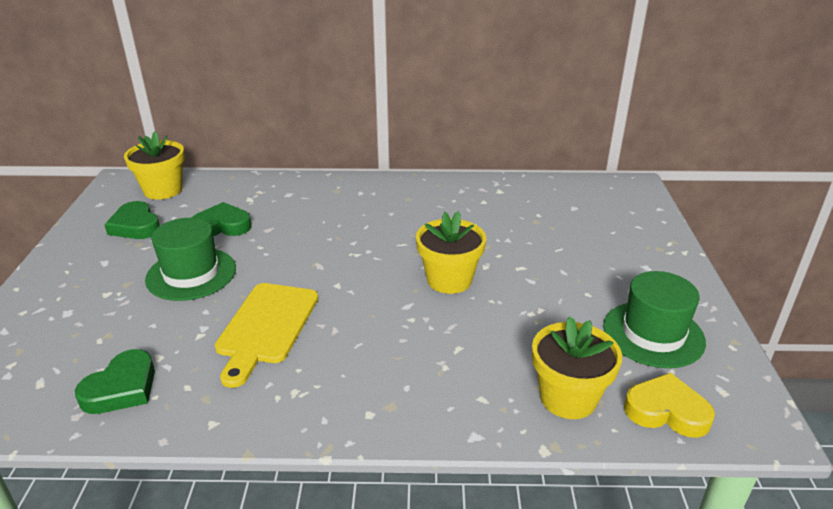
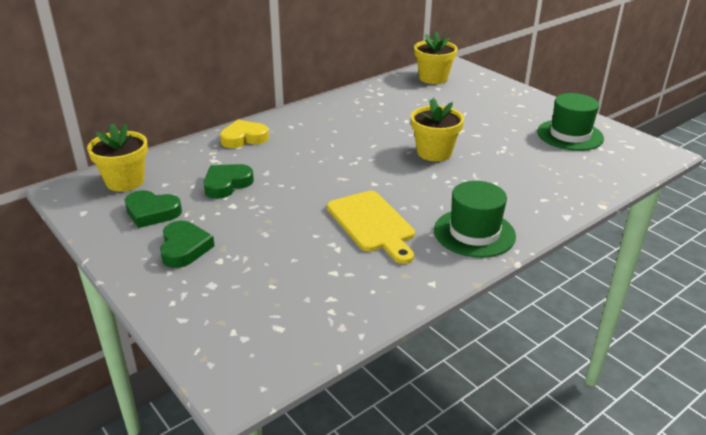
camera: 40 degrees left, 0 degrees up
green heart [75,349,155,414] -> green heart moved to [160,221,215,268]
green hat [145,218,236,301] -> green hat moved to [434,181,516,258]
yellow flower pot [532,317,622,419] -> yellow flower pot moved to [414,31,458,84]
yellow heart [624,373,715,438] -> yellow heart moved to [220,120,269,148]

